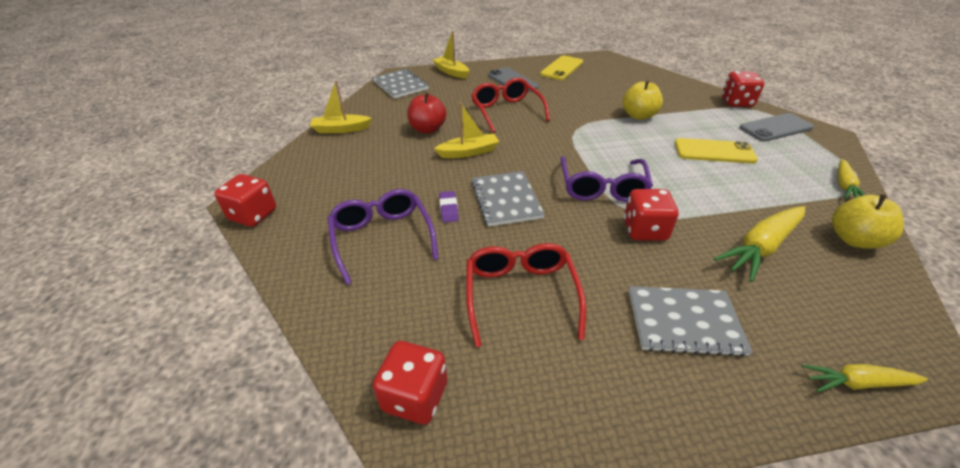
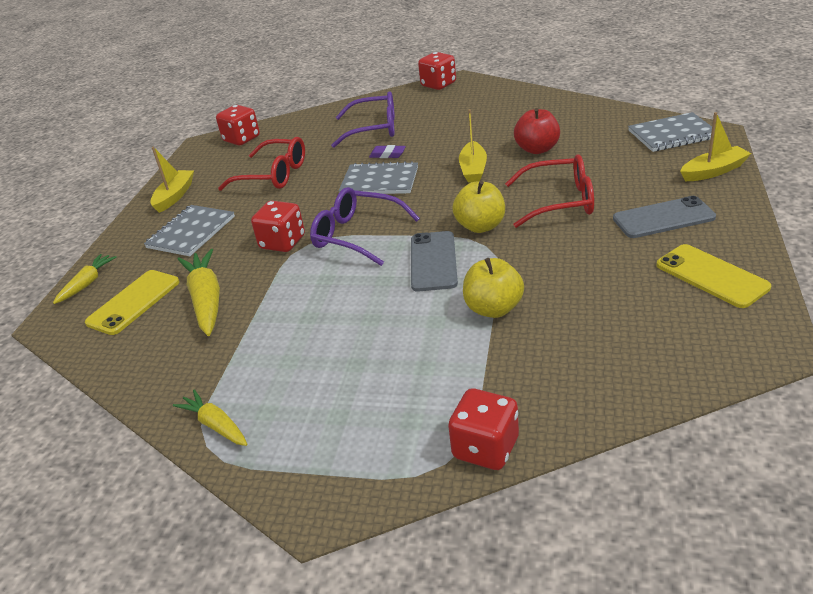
camera: 115 degrees right, 5 degrees down
yellow boat [310,80,372,133] -> yellow boat moved to [150,146,194,213]
yellow phone [675,138,758,163] -> yellow phone moved to [85,270,180,335]
grey phone [739,113,814,142] -> grey phone moved to [411,231,458,292]
yellow apple [832,194,904,249] -> yellow apple moved to [452,181,505,233]

